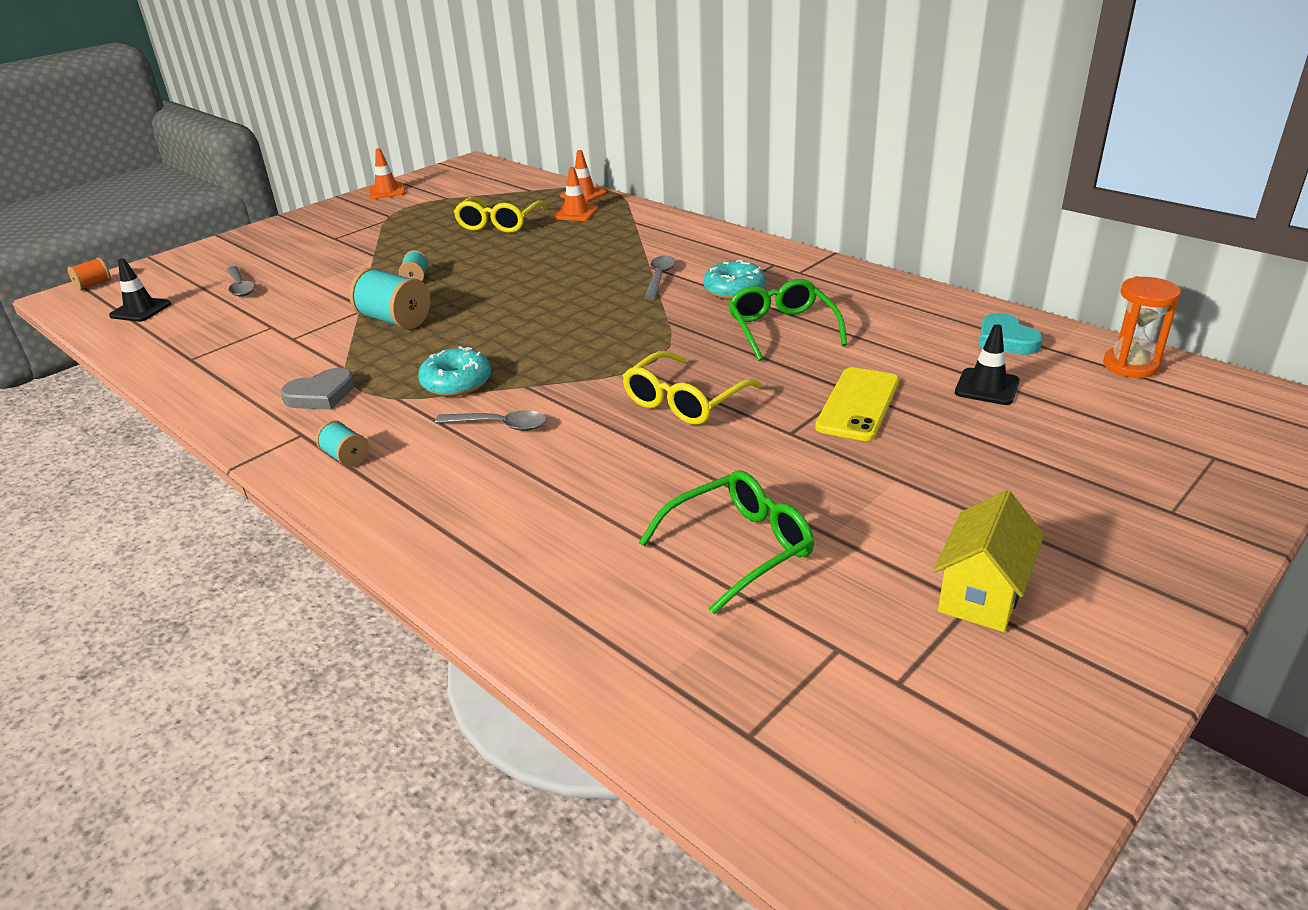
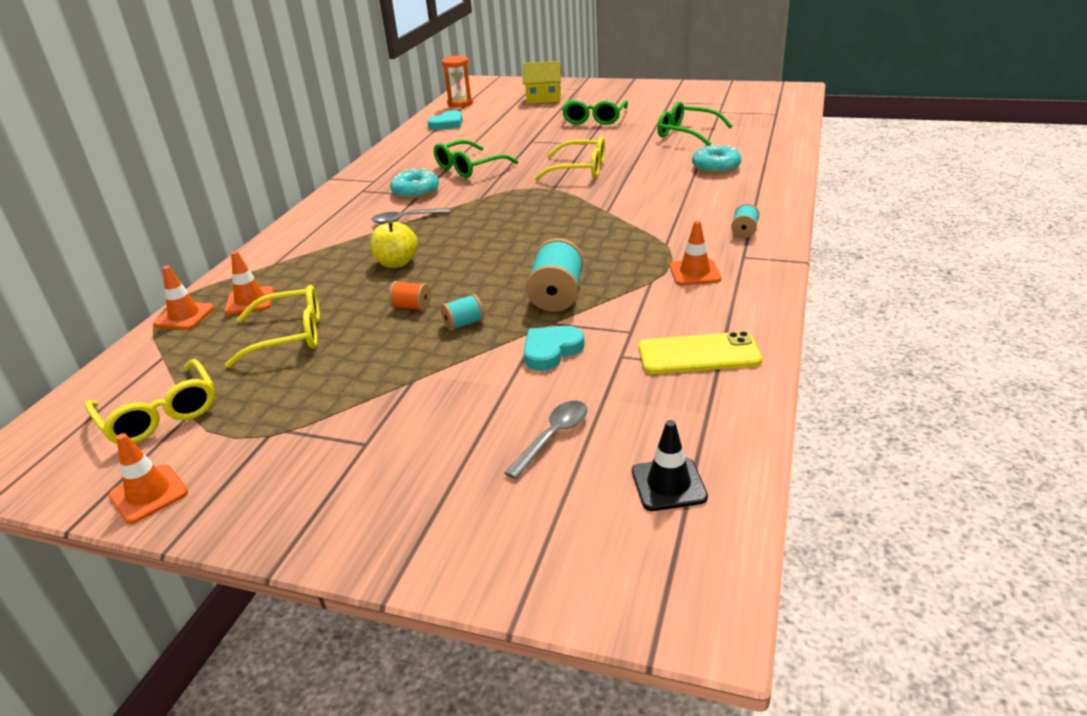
camera: 115 degrees left, 0 degrees up
orange spool [67,258,111,290] -> orange spool moved to [389,281,431,311]
grey heart [281,368,355,410] -> orange traffic cone [670,221,721,285]
turquoise donut [418,346,491,396] -> turquoise donut moved to [692,144,742,174]
grey spoon [435,410,547,431] -> none
yellow phone [815,367,899,441] -> yellow phone moved to [639,331,762,374]
yellow house [934,490,1044,632] -> yellow house moved to [523,61,562,104]
black traffic cone [955,324,1020,405] -> none
none -> yellow glasses [85,359,215,444]
none -> yellow apple [370,221,418,268]
none -> turquoise heart [524,326,585,371]
none -> green glasses [562,99,628,125]

